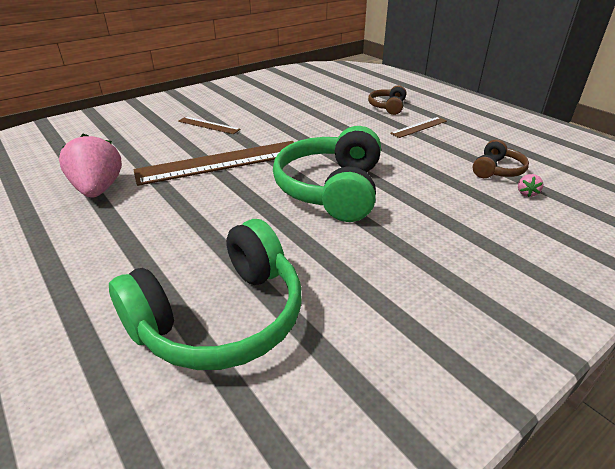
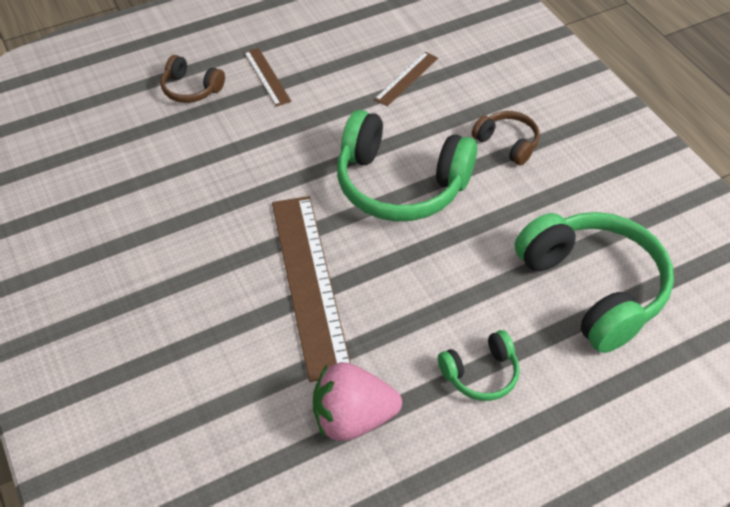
camera: 80 degrees left, 15 degrees up
brown ruler [178,117,241,134] -> brown ruler moved to [374,52,438,106]
brown headphones [472,139,529,178] -> brown headphones moved to [472,111,540,165]
pink strawberry [518,174,543,197] -> none
none -> green headphones [438,330,520,401]

